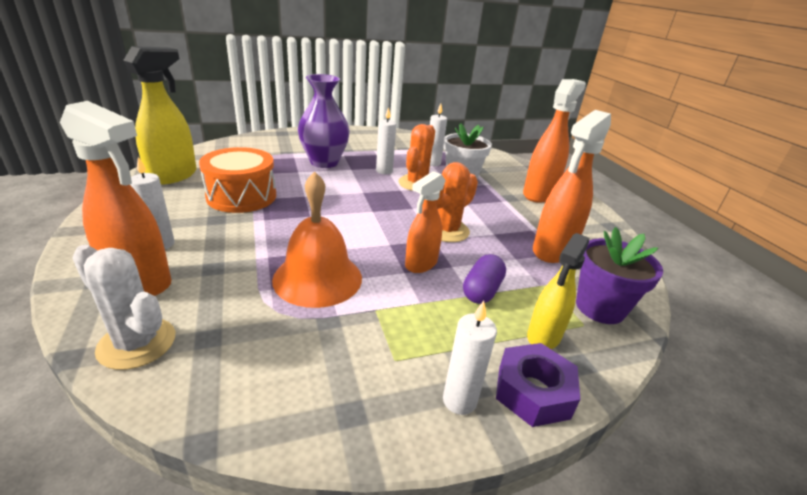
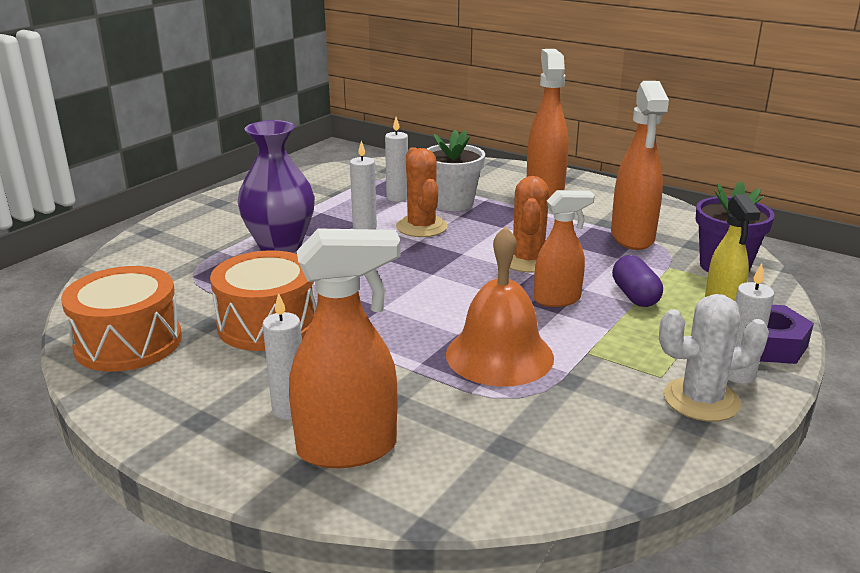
camera: 35 degrees left, 5 degrees down
white cactus [72,245,175,370] -> white cactus moved to [659,294,769,422]
yellow spray bottle [123,46,196,185] -> orange drum [61,266,182,372]
orange spray bottle [405,171,446,273] -> orange spray bottle turned 105 degrees counterclockwise [534,190,595,307]

